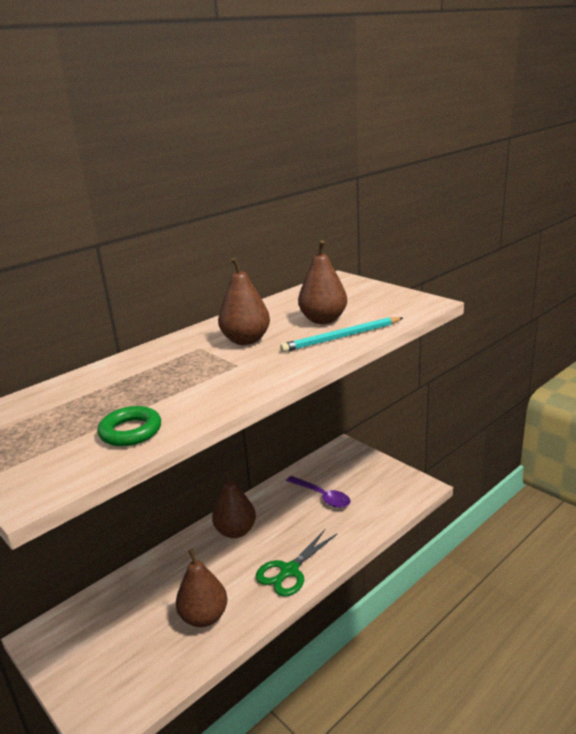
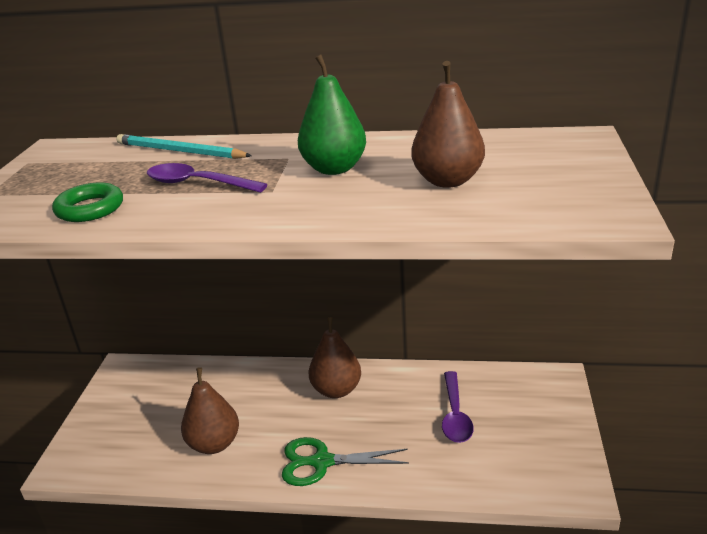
camera: 50 degrees right, 5 degrees up
brown pear [218,257,270,345] -> green pear [298,54,366,175]
turquoise pencil [280,317,403,352] -> turquoise pencil moved to [116,134,252,159]
none -> purple spoon [147,163,268,193]

